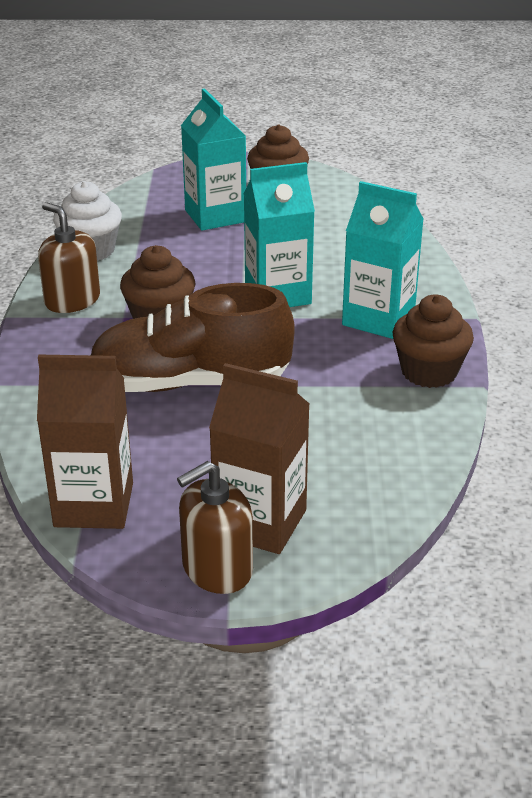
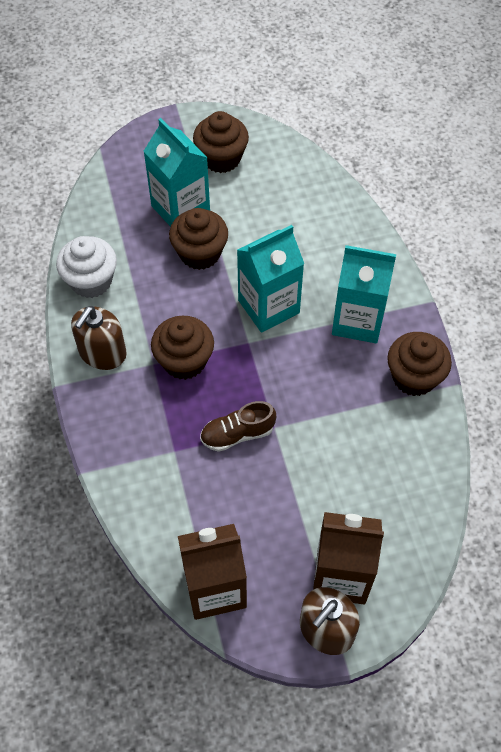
camera: 15 degrees left, 25 degrees up
brown soap dispenser [38,202,100,313] -> brown soap dispenser turned 90 degrees counterclockwise [71,306,127,370]
brown shoe [91,283,295,392] -> brown shoe [200,401,276,452], size x0.48
none -> brown cupcake [169,208,228,270]

